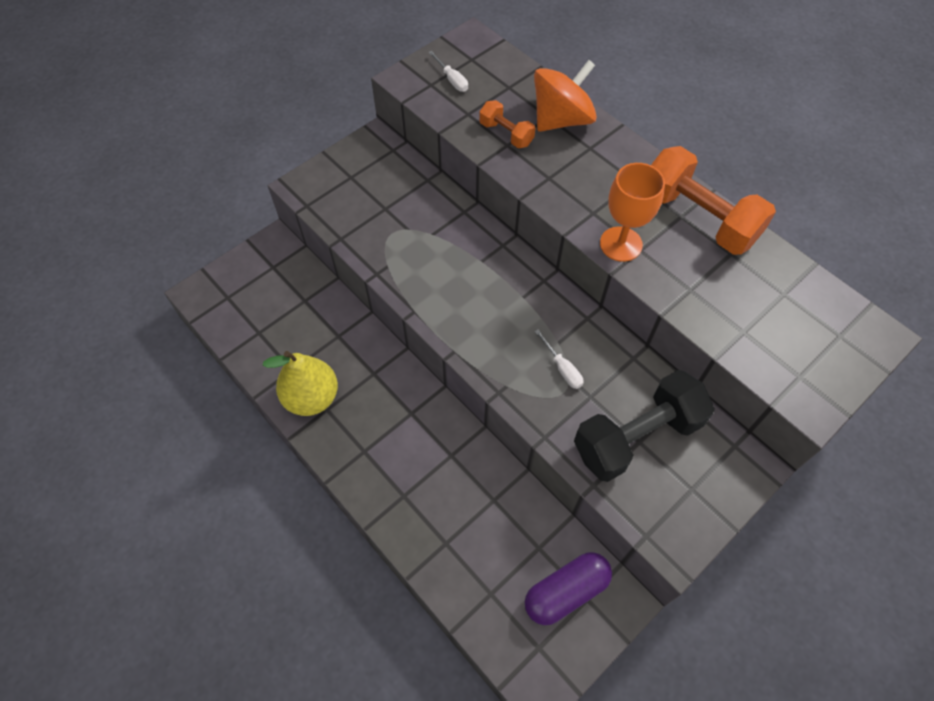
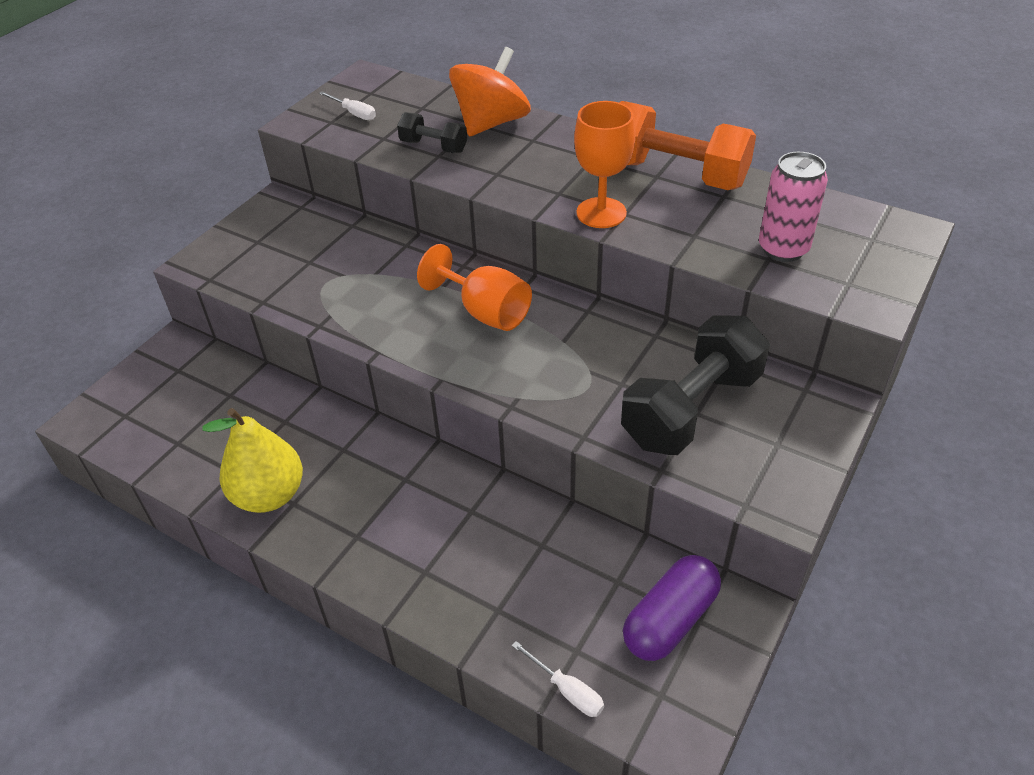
camera: 15 degrees left, 15 degrees down
orange dumbbell [479,100,535,148] -> black dumbbell [397,112,467,153]
white screwdriver [534,329,583,389] -> white screwdriver moved to [512,641,604,717]
none -> orange goblet [417,244,532,331]
none -> pink can [759,152,828,262]

